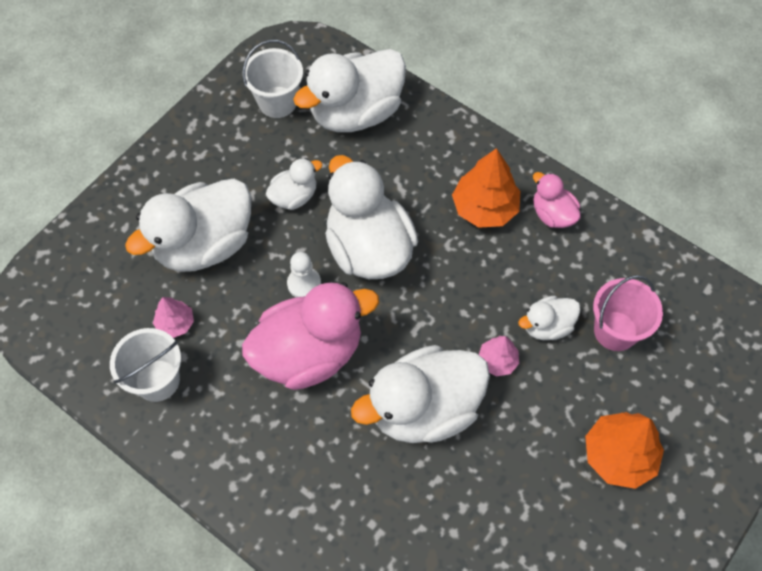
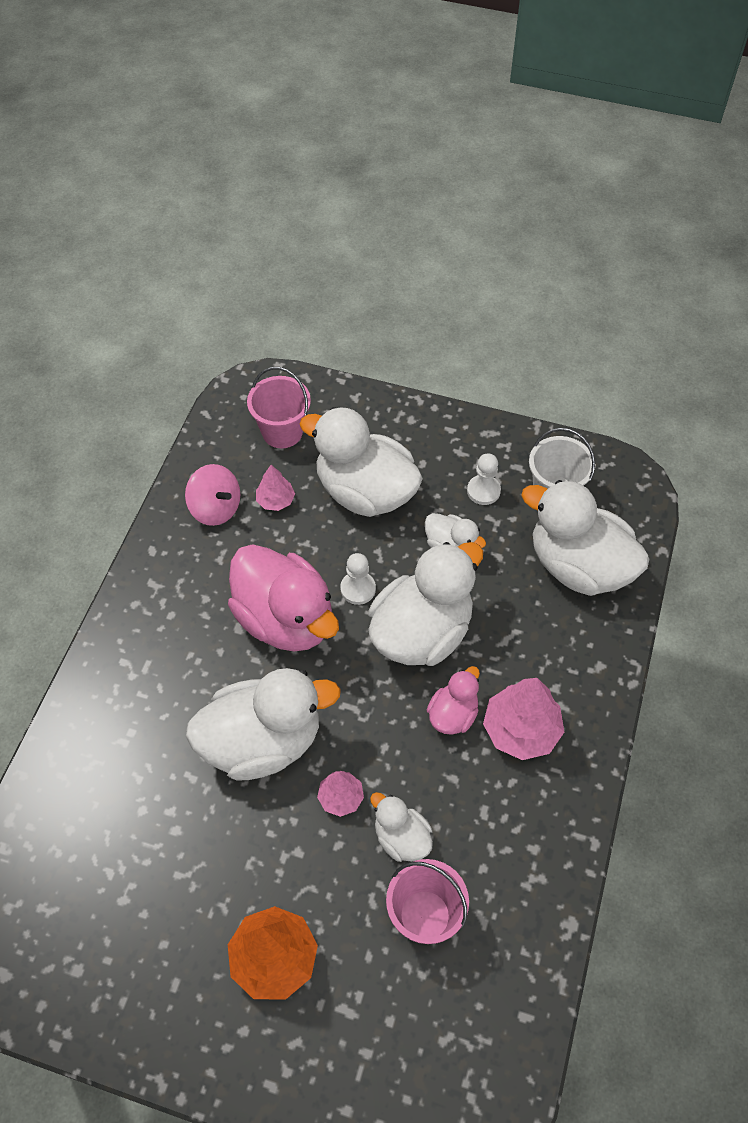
camera: 70 degrees right, 5 degrees down
white bucket [110,328,181,402] -> pink spinning top [185,464,240,526]
white duck [351,345,490,443] -> white duck turned 120 degrees clockwise [186,668,341,780]
orange tree [452,148,520,228] -> pink tree [483,678,564,760]
pink duck [533,172,581,228] -> pink duck moved to [427,666,480,735]
none -> pink bucket [247,367,311,448]
none -> white pawn [467,453,501,505]

